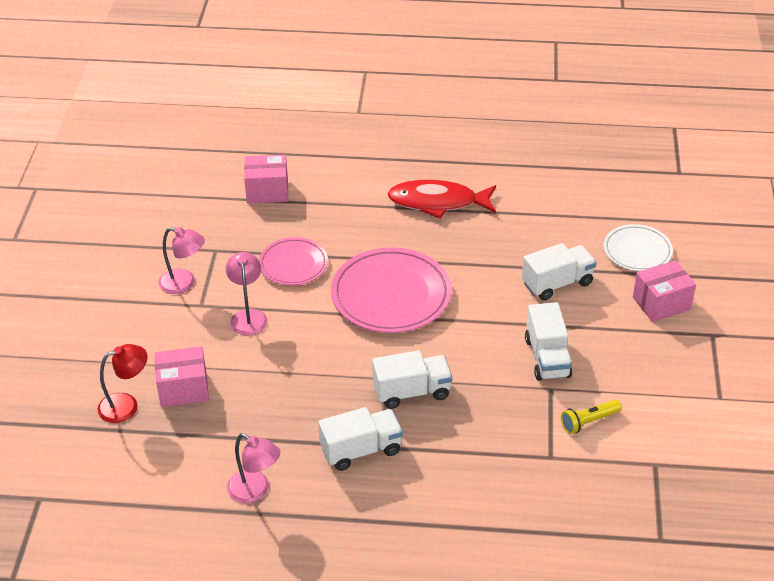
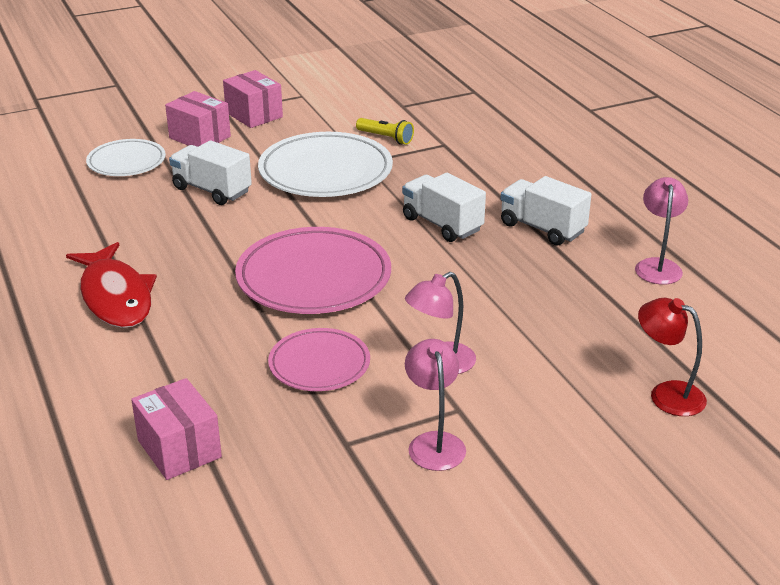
camera: 120 degrees left, 10 degrees down
pink box [154,346,209,407] -> pink box moved to [223,70,283,128]
white truck [525,302,572,381] -> white plate [258,132,393,197]

